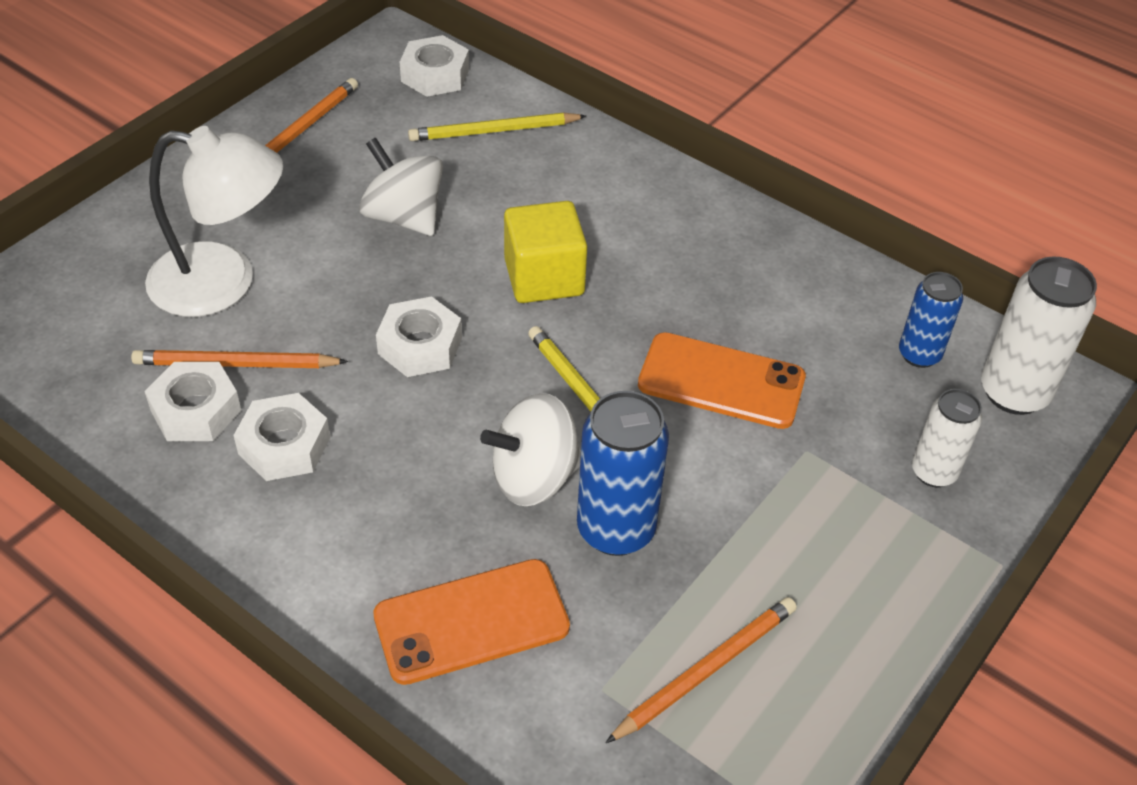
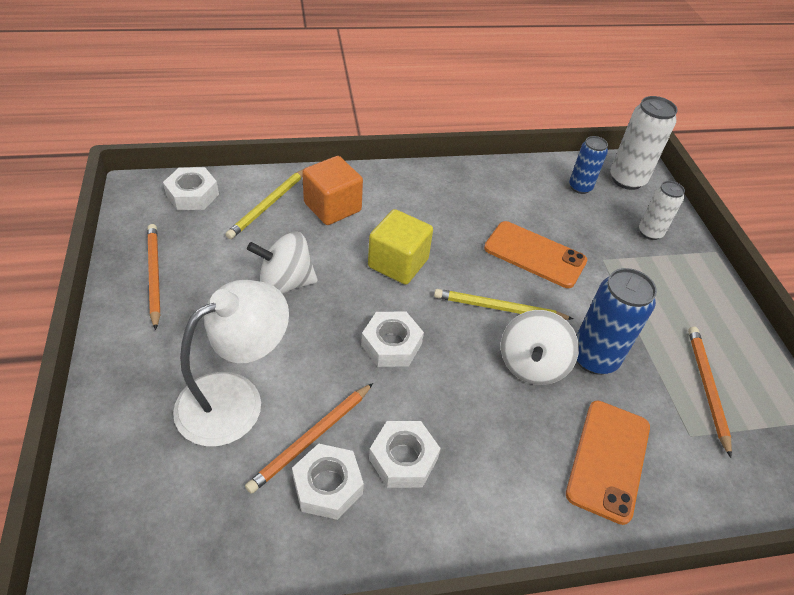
camera: 50 degrees left, 0 degrees up
orange phone [638,332,806,429] -> orange phone turned 60 degrees clockwise [484,221,587,288]
none -> orange cube [302,156,363,225]

